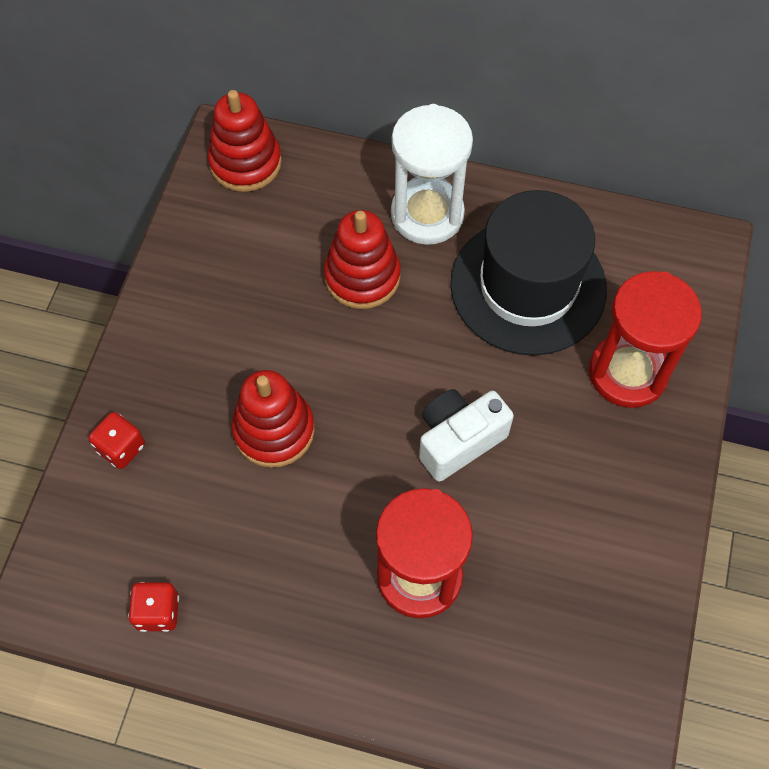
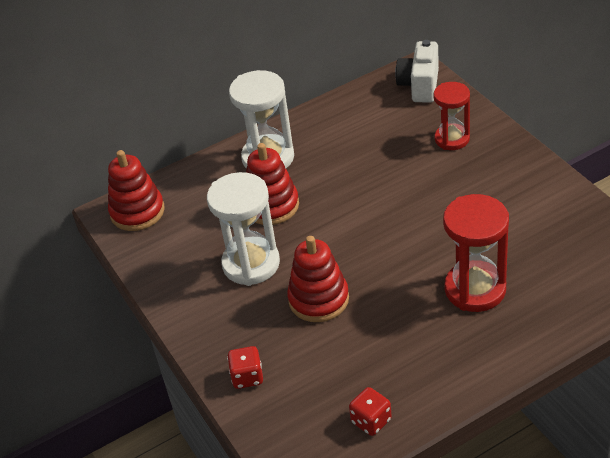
camera: 40 degrees left, 20 degrees down
white camera [419,389,514,482] -> white camera moved to [395,40,439,103]
black hat [450,190,607,355] -> none
red hourglass [589,271,702,408] -> red hourglass [433,82,470,150], size x0.66
none -> white hourglass [207,172,280,286]

